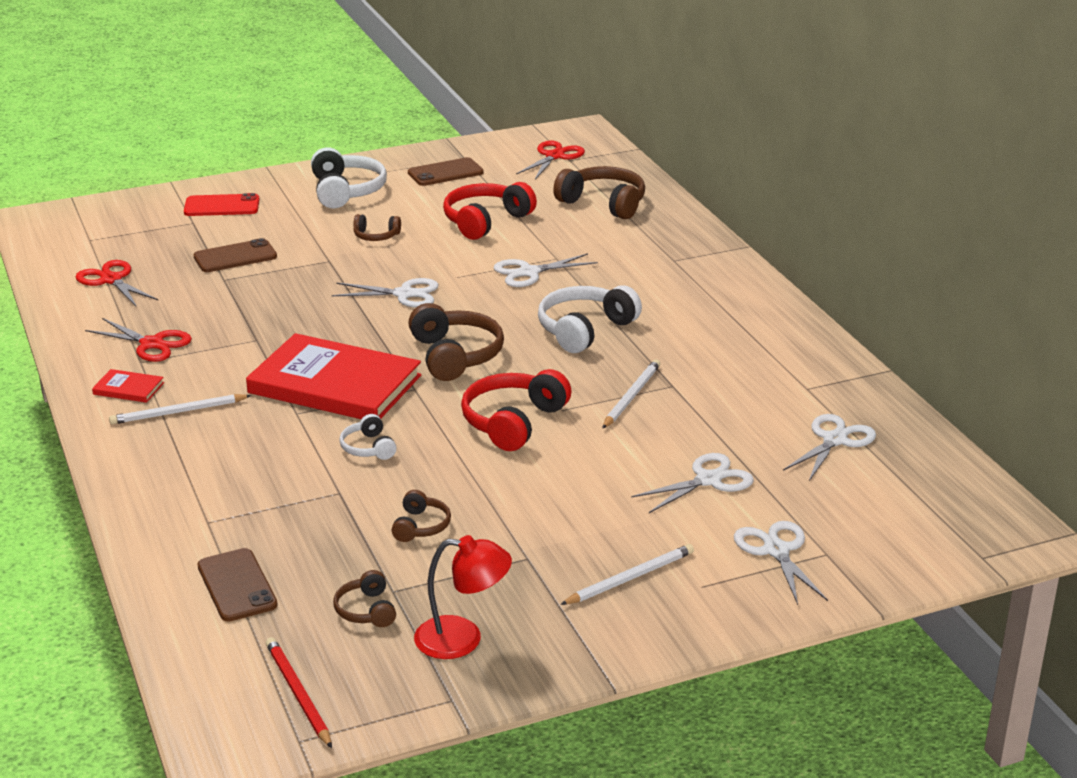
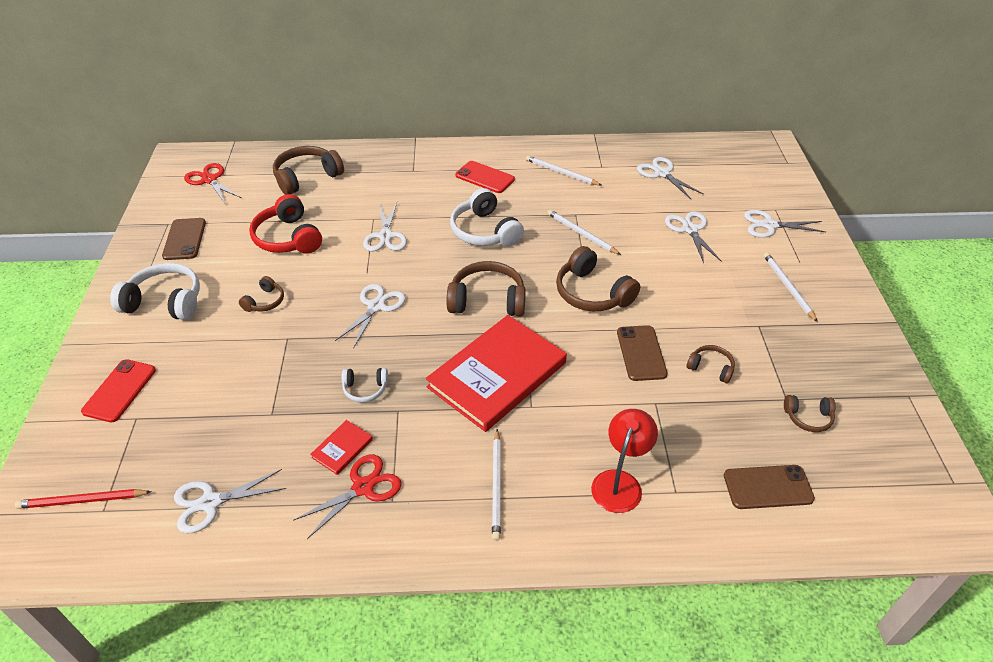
camera: 70 degrees left, 15 degrees up
red scissors [76,260,159,306] -> white scissors [174,469,286,533]
red book [92,369,164,403] -> red book moved to [310,420,373,475]
brown phone [194,238,277,272] -> brown phone moved to [617,325,668,381]
red pencil [266,637,332,748] -> red pencil moved to [15,489,152,509]
white headphones [339,414,397,460] -> white headphones moved to [342,368,388,403]
red lamp [414,535,512,659] -> red lamp moved to [591,409,658,513]
red headphones [461,369,572,451] -> brown headphones [556,246,640,311]
none -> red phone [456,161,515,193]
none -> white pencil [526,155,601,185]

